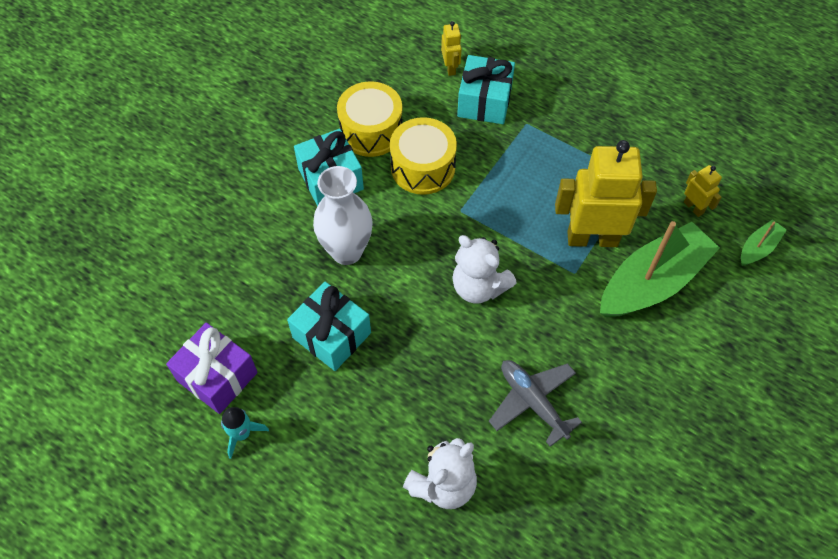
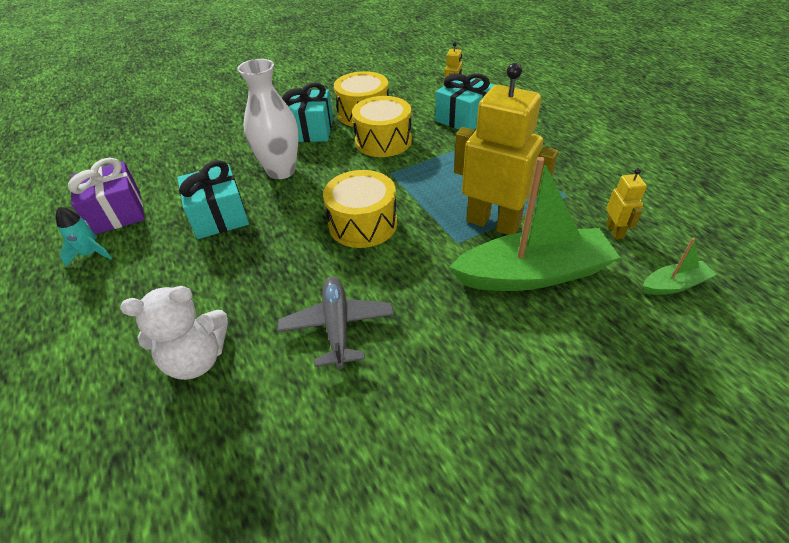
camera: 30 degrees right, 15 degrees down
white teddy bear [452,235,517,304] -> yellow drum [323,170,397,248]

